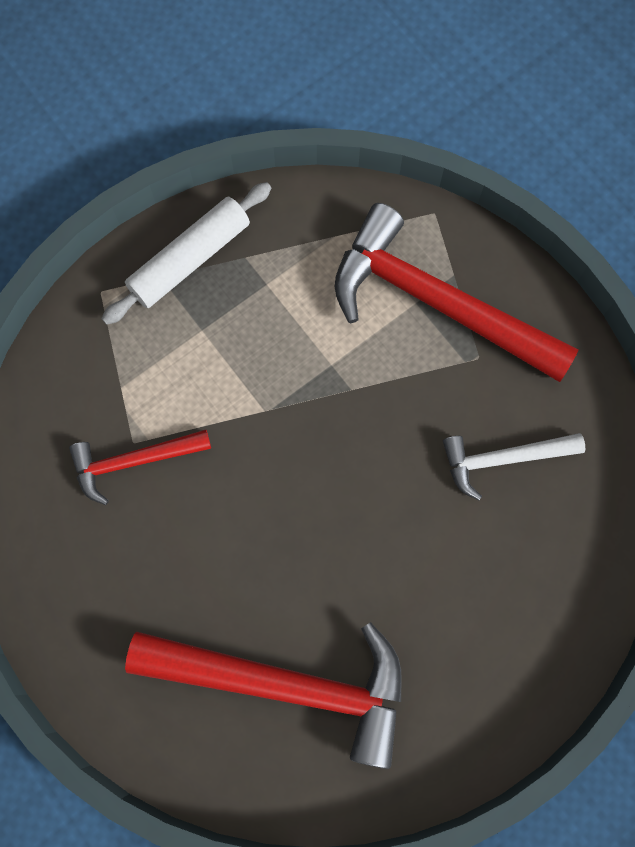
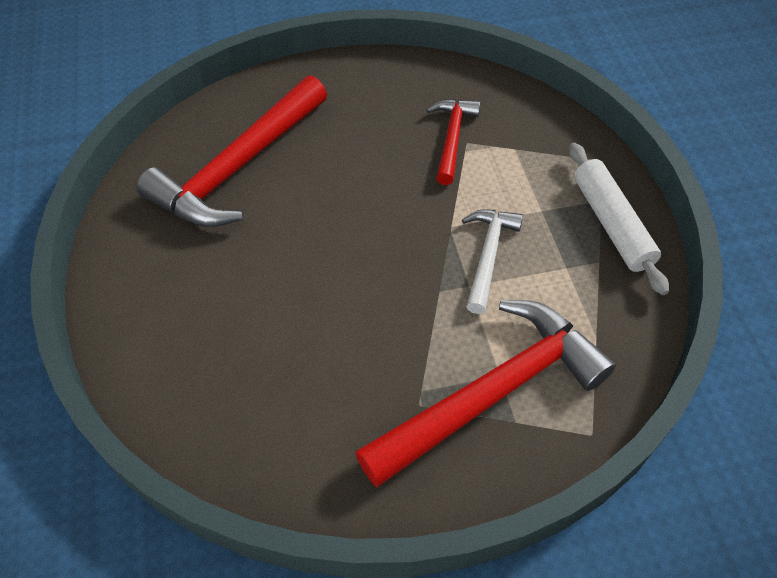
camera: 115 degrees right, 20 degrees down
white hammer [443,433,585,500] -> white hammer moved to [462,210,523,314]

